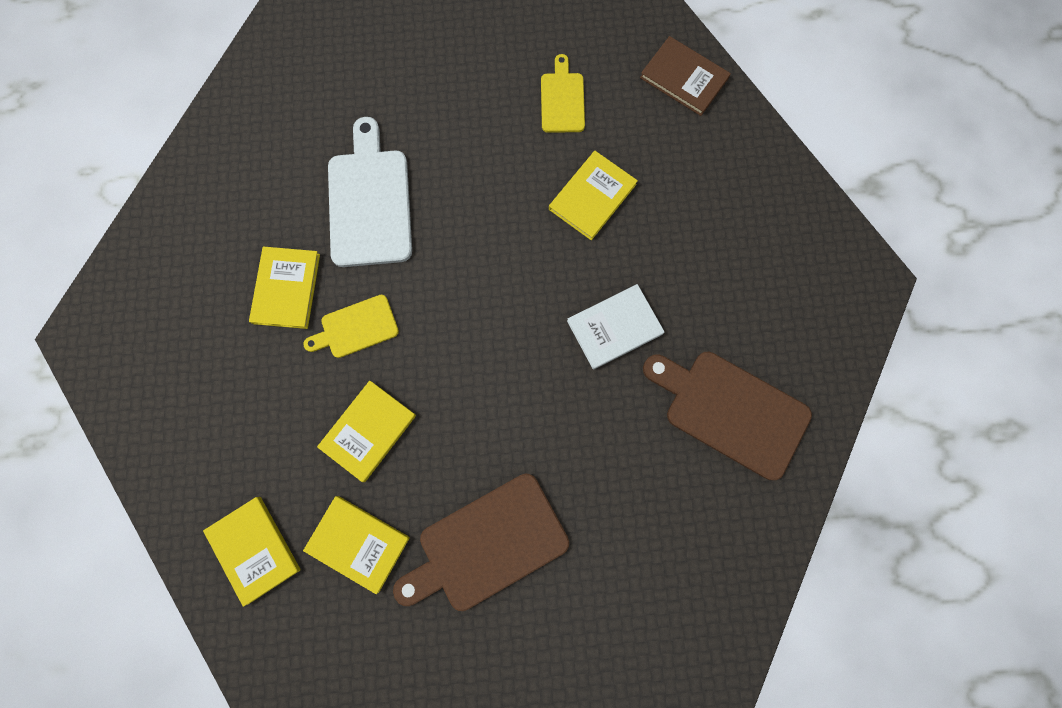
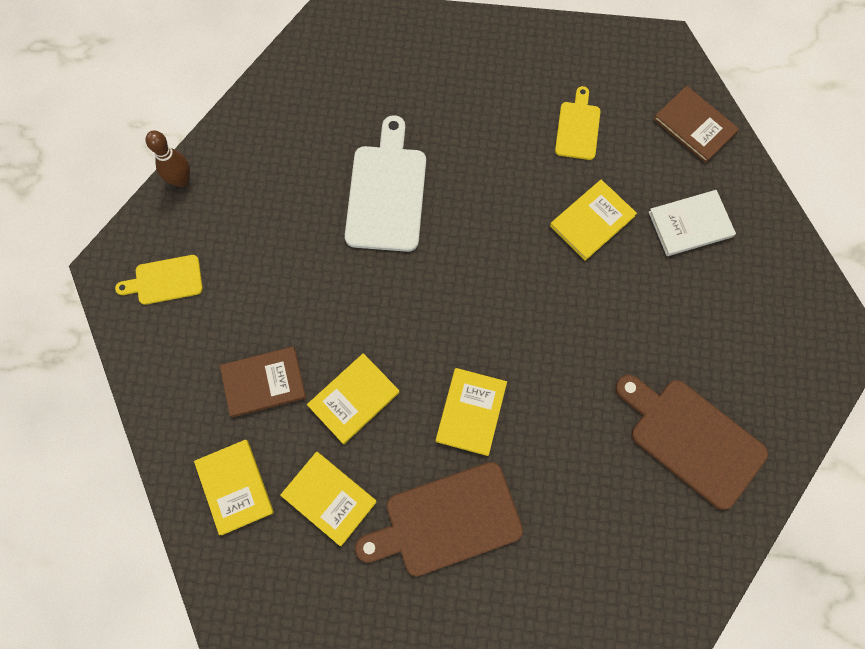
camera: 10 degrees right, 5 degrees down
yellow book [249,246,320,329] -> yellow book moved to [436,368,507,456]
yellow cutting board [303,295,399,358] -> yellow cutting board moved to [115,255,203,305]
white book [567,284,665,369] -> white book moved to [649,190,736,256]
none -> brown bowling pin [146,131,190,187]
none -> brown book [220,347,306,417]

